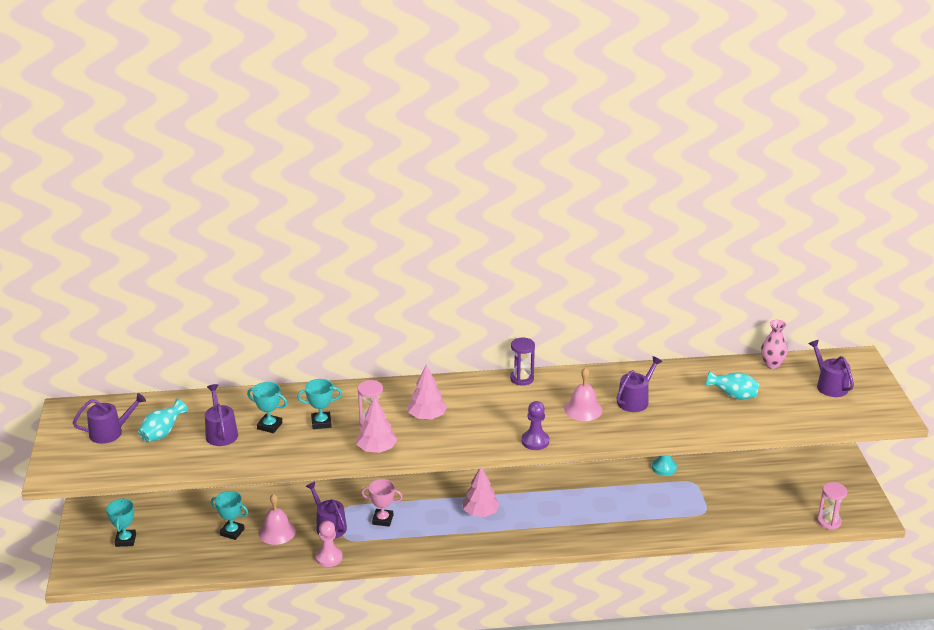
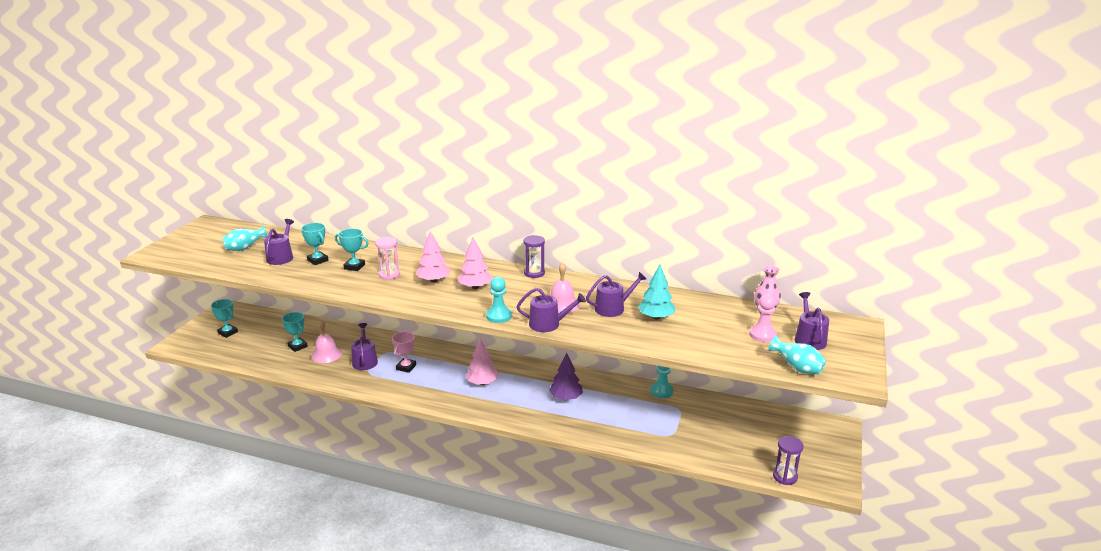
camera: 25 degrees right, 5 degrees down
purple watering can [73,393,146,444] -> purple watering can moved to [517,288,586,332]
turquoise trophy [106,498,136,547] -> turquoise trophy turned 75 degrees counterclockwise [211,299,238,338]
pink pawn [316,520,343,567] -> pink pawn moved to [749,294,777,342]
pink tree [356,396,397,453] -> pink tree moved to [458,238,492,289]
pink trophy [361,479,403,527] -> pink trophy turned 75 degrees clockwise [392,332,416,373]
purple pawn [521,401,549,450] -> turquoise pawn [486,277,512,323]
turquoise vase [706,370,759,400] -> turquoise vase moved to [768,335,826,374]
pink hourglass [817,482,847,530] -> purple hourglass [773,436,804,485]
none -> purple tree [549,353,583,400]
none -> turquoise tree [638,265,675,319]

